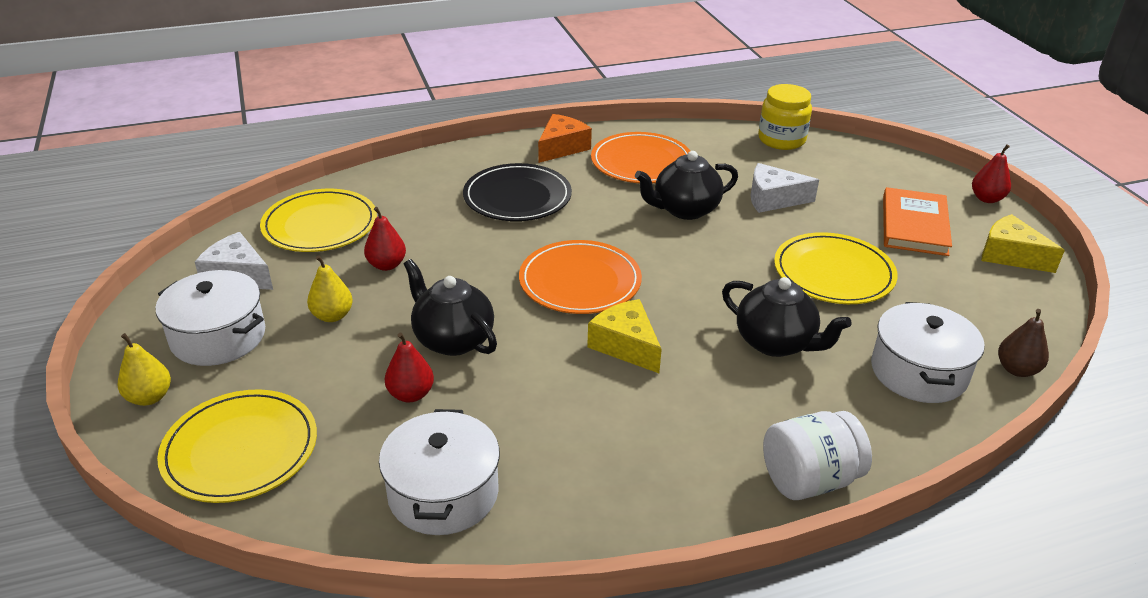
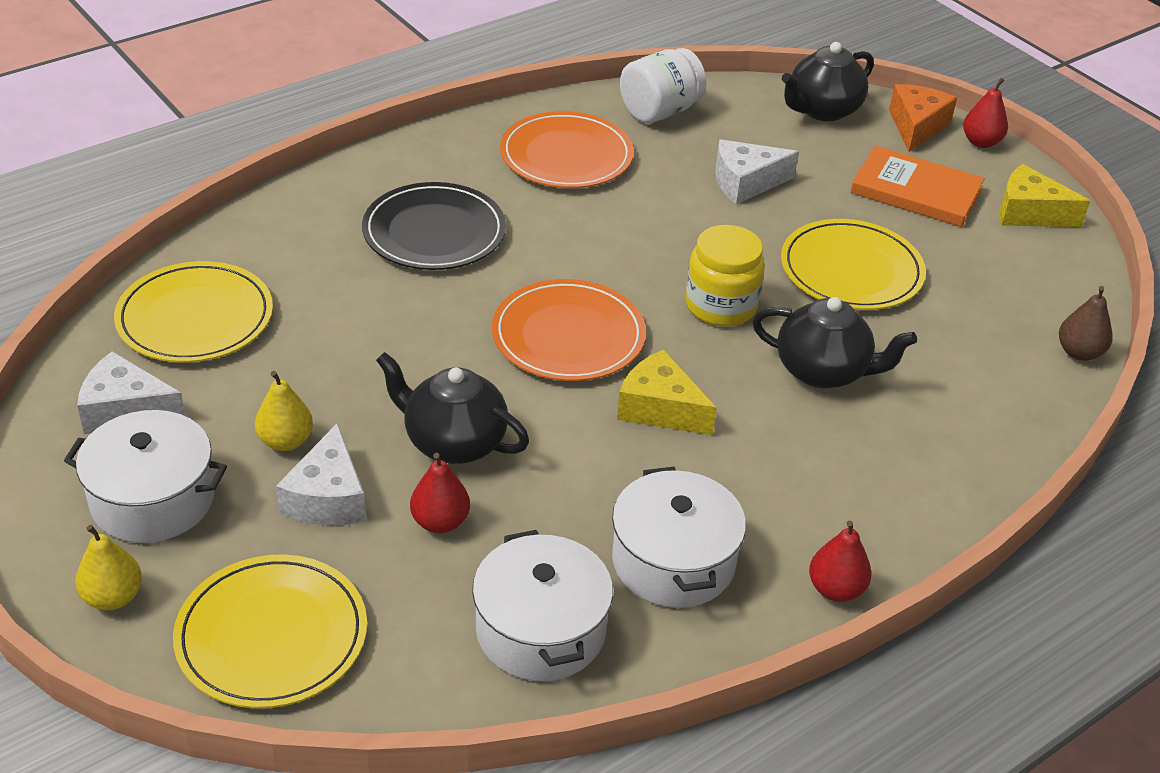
camera: 20 degrees left, 5 degrees up
red pear [364,207,406,271] -> red pear moved to [809,521,872,602]
orange cheese [538,114,592,163] -> orange cheese moved to [889,84,957,152]
black teapot [635,151,738,220] -> black teapot moved to [782,42,874,121]
yellow jar [758,84,812,150] -> yellow jar moved to [685,225,765,327]
white jar [763,411,872,500] -> white jar moved to [620,48,706,123]
white pot [871,302,985,403] -> white pot moved to [612,467,746,608]
orange book [883,187,952,256] -> orange book turned 60 degrees counterclockwise [850,146,984,227]
none -> white cheese [276,423,366,525]

